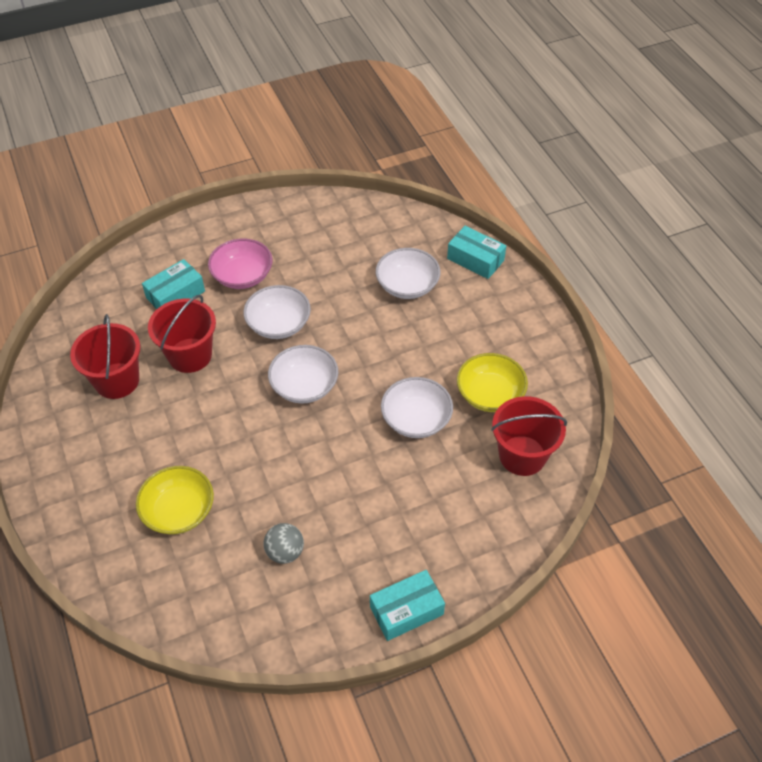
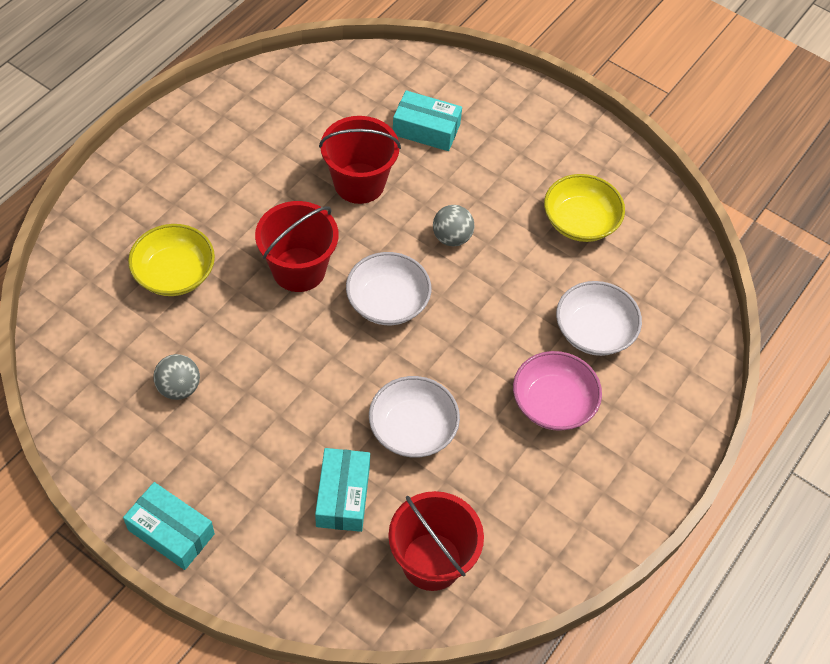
camera: 55 degrees right, 5 degrees up
red bucket [70,314,140,399] -> red bucket moved to [255,201,339,292]
pink bowl [208,239,273,289] -> pink bowl moved to [513,351,602,431]
white bowl [243,285,311,339] -> grey ball [433,205,474,247]
turquoise box [447,226,506,279] -> turquoise box moved to [315,448,370,532]
yellow bowl [457,353,528,412] -> yellow bowl moved to [544,174,625,242]

